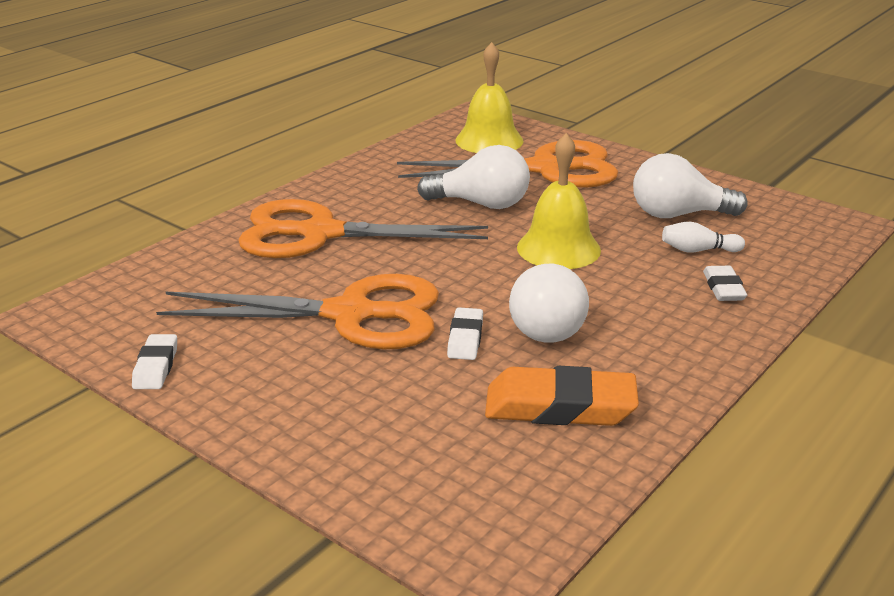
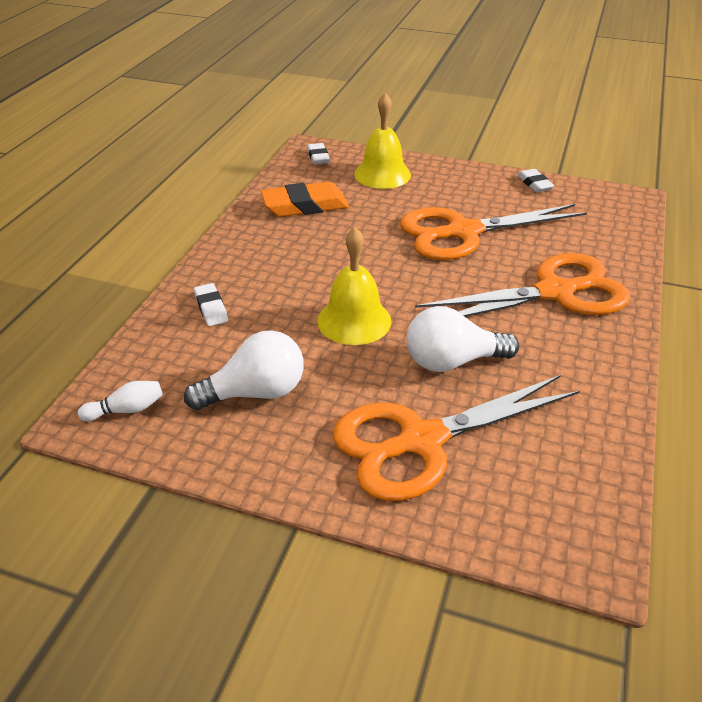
camera: 160 degrees right, 10 degrees up
white eraser [447,307,483,360] -> white eraser moved to [307,143,330,164]
yellow bell [455,42,524,153] -> yellow bell moved to [354,93,411,189]
white light bulb [509,264,589,342] -> none
white bowling pin [662,222,745,253] -> white bowling pin moved to [78,381,163,421]

